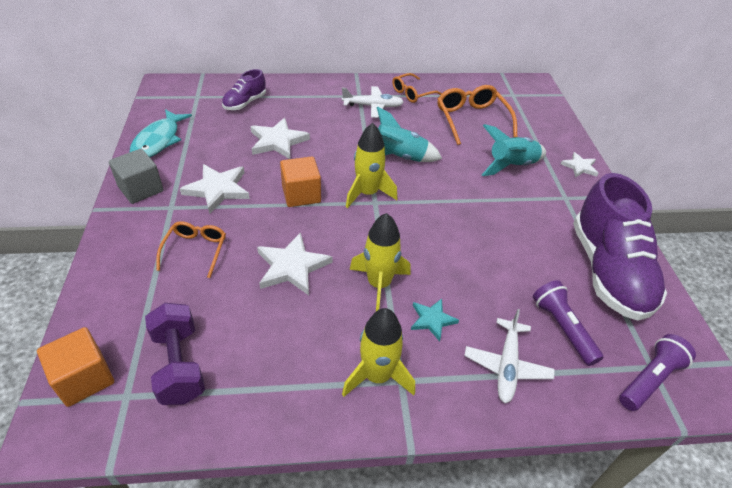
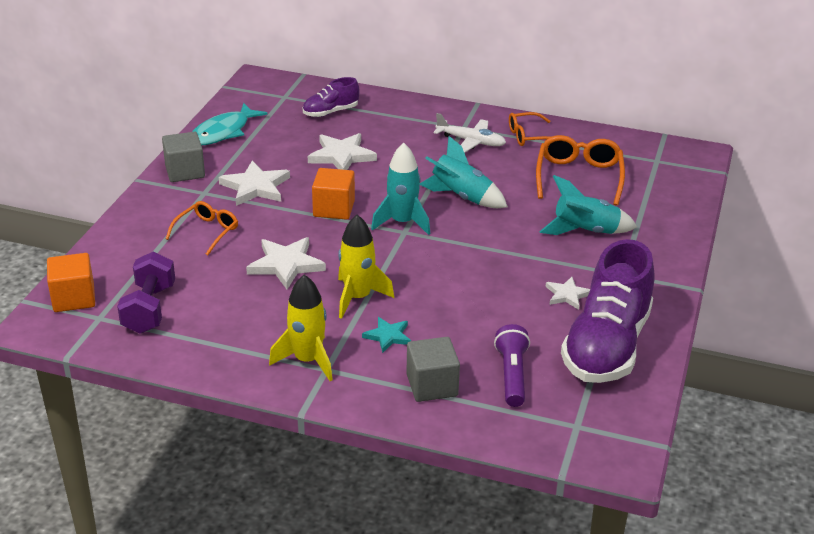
camera: 25 degrees right, 10 degrees down
yellow rocket [346,123,397,208] -> turquoise rocket [371,143,430,235]
white plane [464,309,555,403] -> grey cube [406,337,460,402]
white star [561,152,598,178] -> white star moved to [545,277,590,310]
purple flashlight [619,334,696,411] -> none

